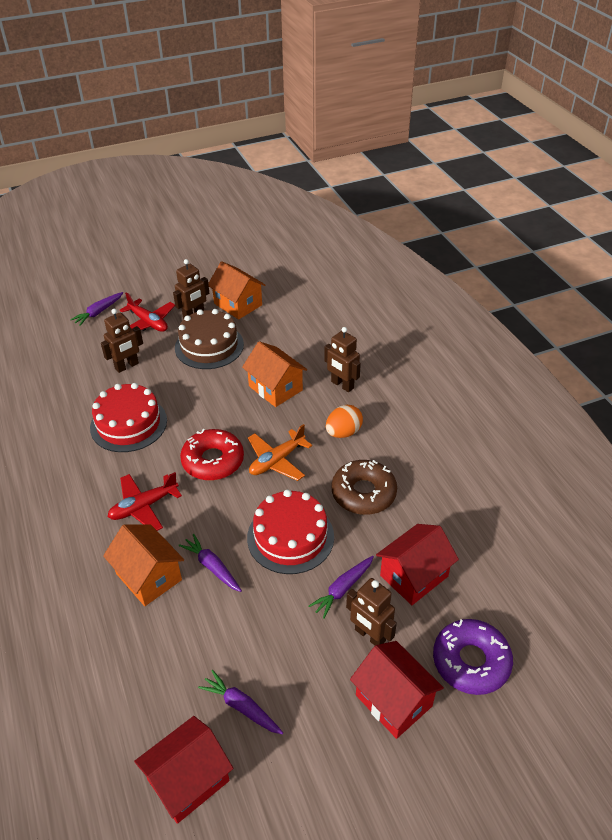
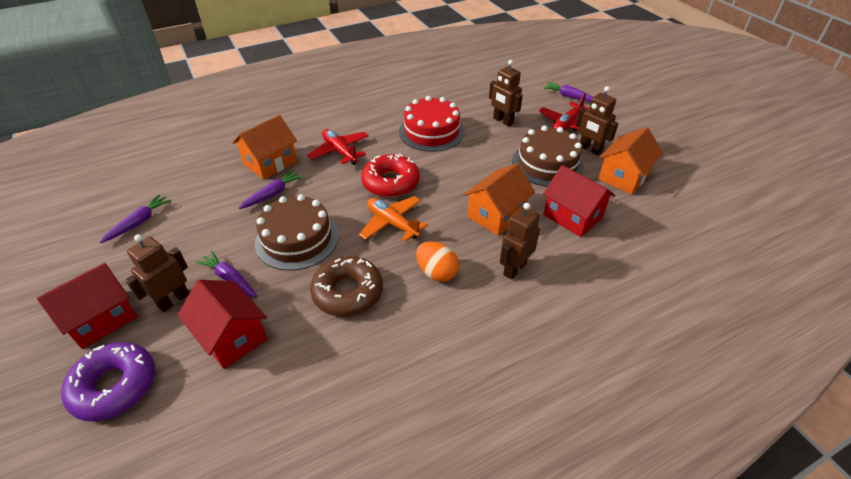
camera: 85 degrees right, 0 degrees up
red house [134,716,233,824] -> red house moved to [543,165,615,237]
red cake [247,489,334,574] -> brown cake [255,194,339,271]

